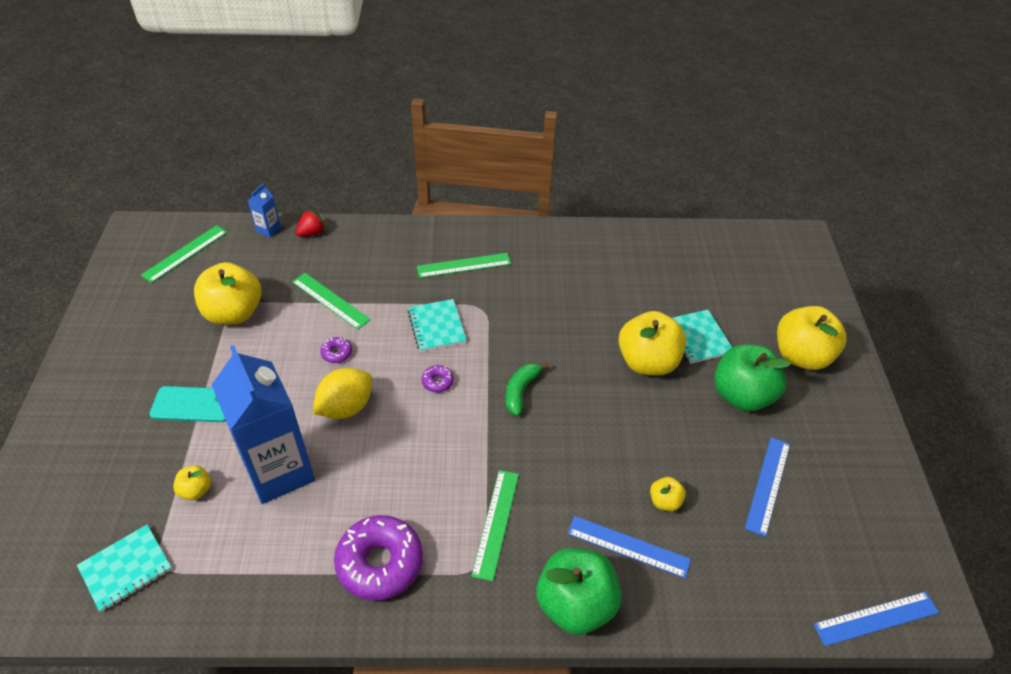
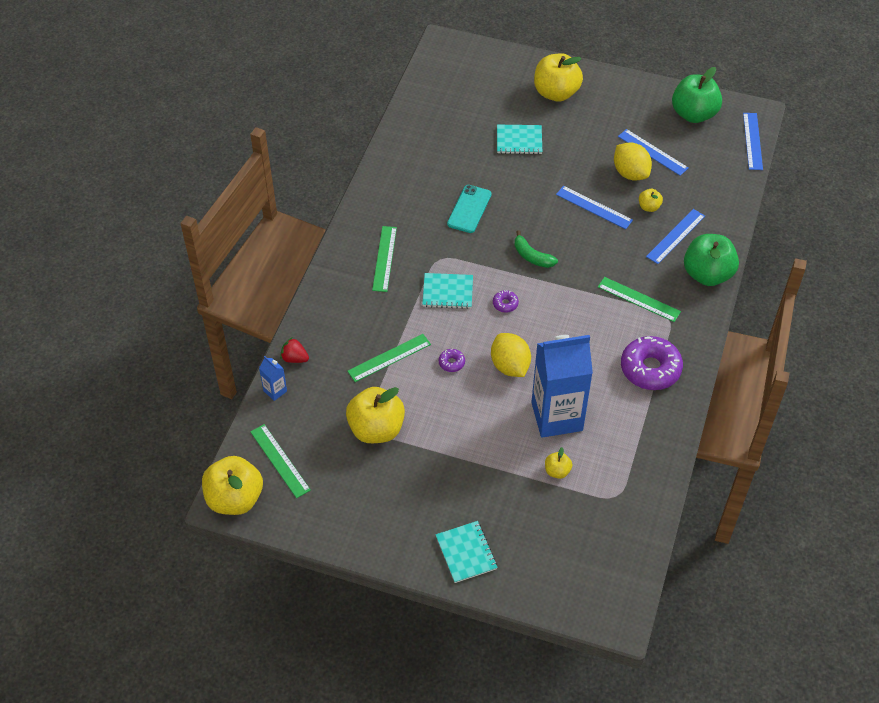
camera: 70 degrees left, 5 degrees up
turquoise notebook [77,525,172,612] -> turquoise notebook moved to [436,521,498,583]
turquoise phone [150,386,226,422] -> turquoise phone moved to [447,185,492,233]
red strawberry [296,210,325,237] -> red strawberry turned 45 degrees counterclockwise [280,338,309,363]
yellow apple [618,311,686,376] -> yellow apple moved to [202,456,263,515]
green apple [714,344,791,411] -> green apple moved to [672,67,722,123]
none -> blue ruler [556,186,633,229]
none -> yellow lemon [614,143,652,181]

